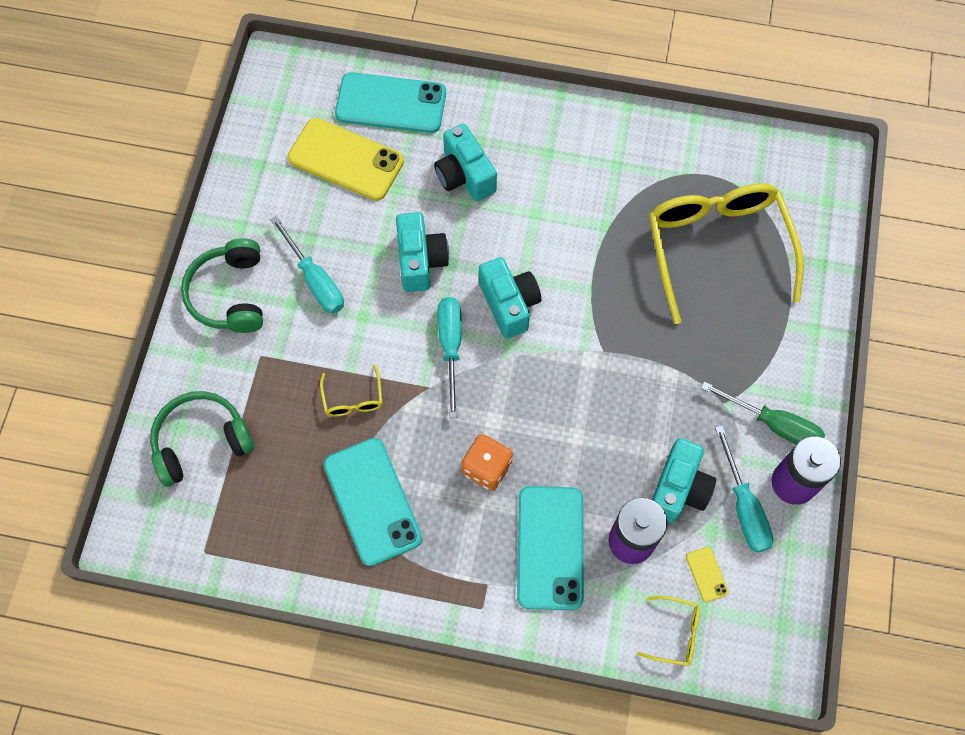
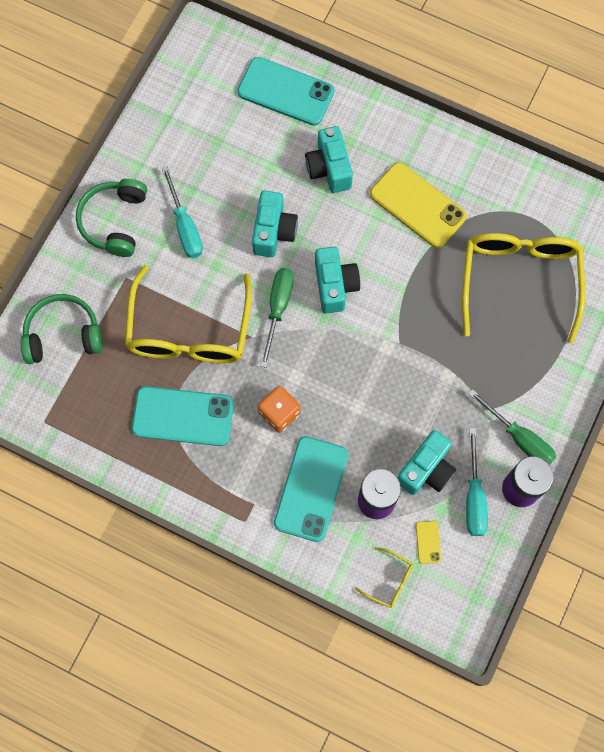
camera: 15 degrees right, 5 degrees up
yellow phone [288,118,404,201] -> yellow phone moved to [370,162,467,248]
yellow glasses [320,365,382,417] -> yellow glasses [125,265,252,364], size x2.46
turquoise phone [323,438,422,566] -> turquoise phone turned 75 degrees counterclockwise [132,386,234,446]
turquoise screwdriver [438,297,462,418] -> green screwdriver [260,268,294,368]

